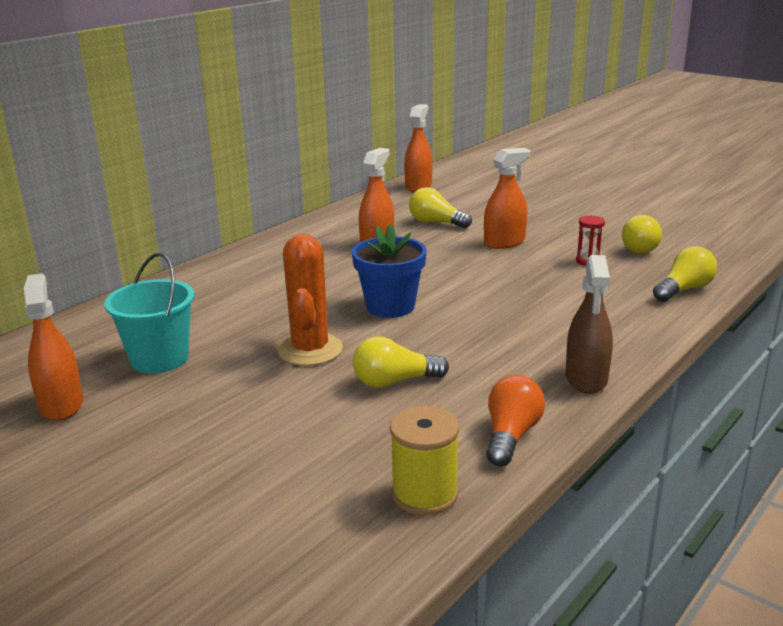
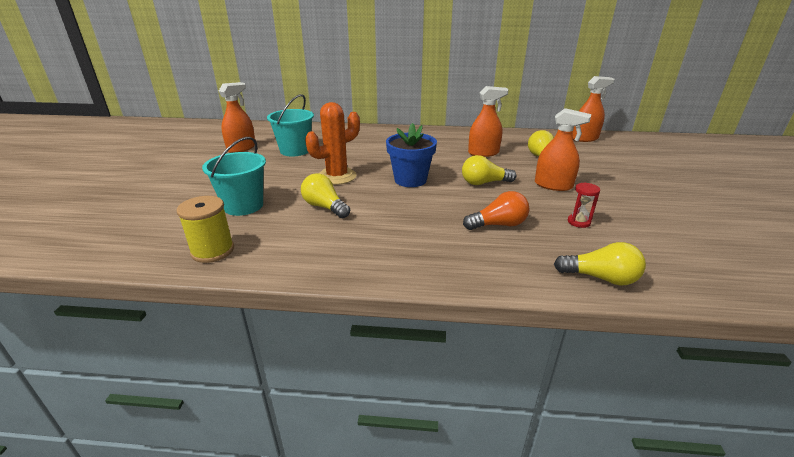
camera: 55 degrees right, 5 degrees up
orange light bulb [486,375,545,467] -> orange light bulb moved to [463,191,530,230]
brown spray bottle [566,255,613,394] -> none
yellow light bulb [622,215,662,254] -> yellow light bulb moved to [462,155,517,185]
none -> turquoise bucket [202,137,266,216]

